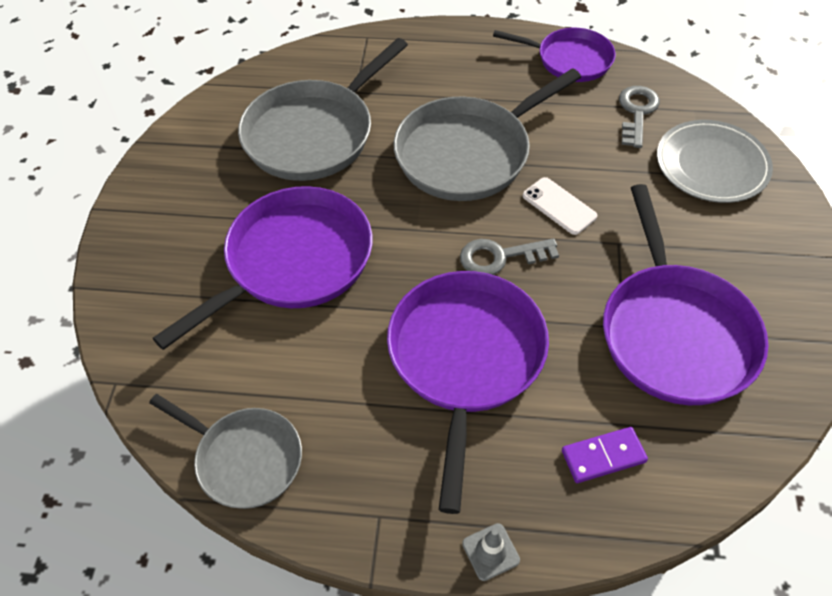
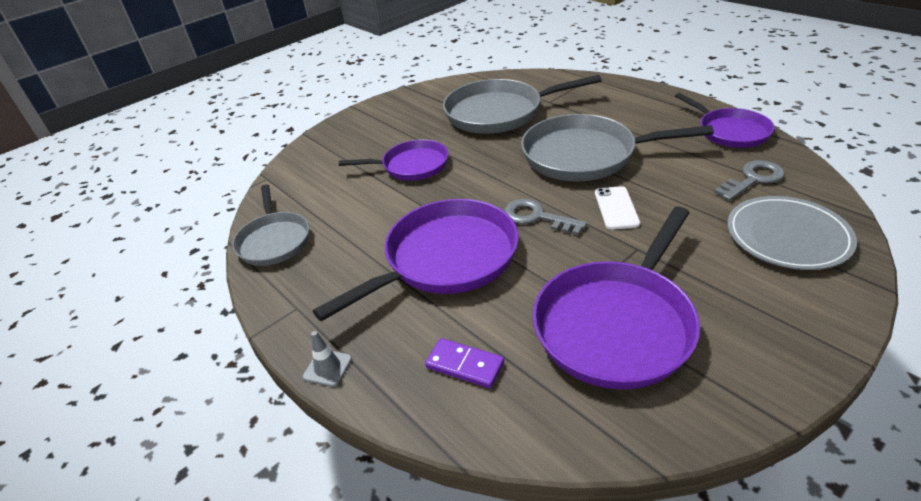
camera: 45 degrees right, 15 degrees down
purple pan [152,186,372,350] -> purple pan [339,139,448,181], size x0.62

